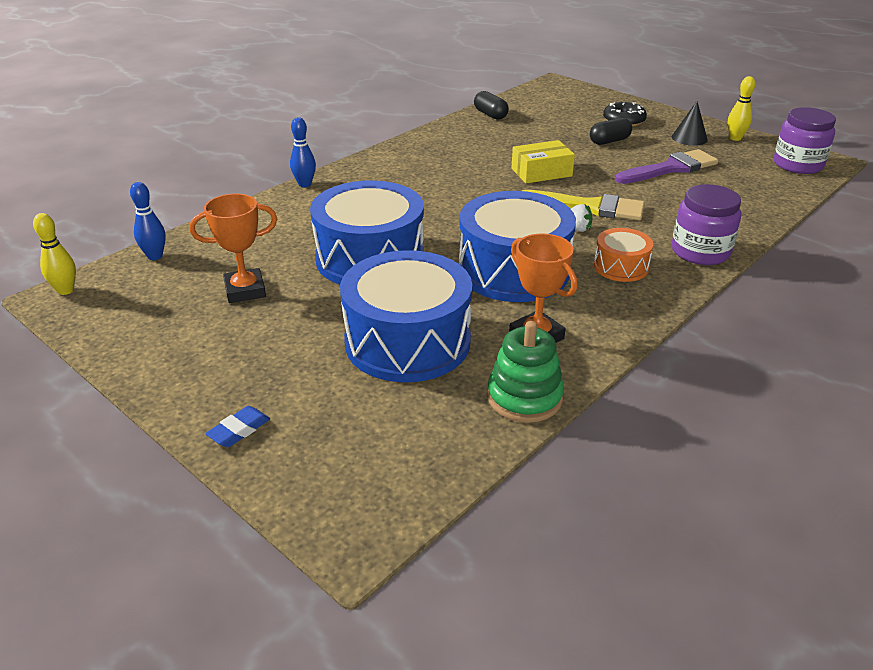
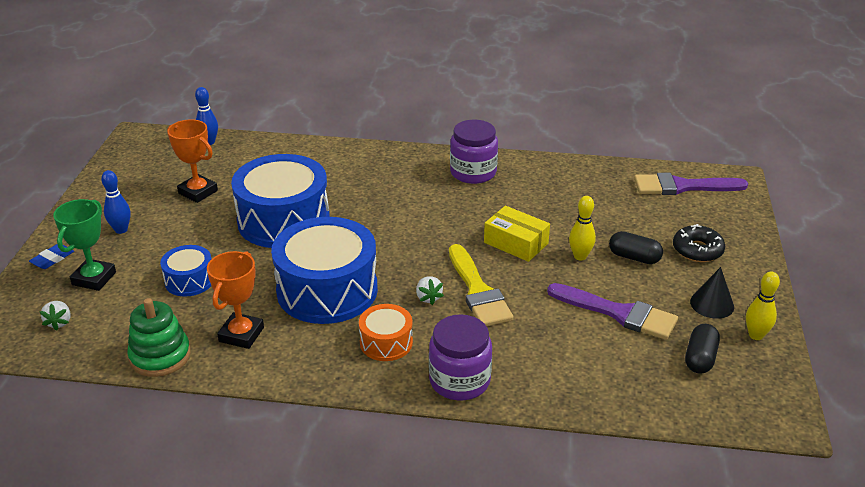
camera: 55 degrees right, 0 degrees up
yellow bowling pin [33,213,76,295] -> yellow bowling pin moved to [569,196,596,260]
blue eraser [205,406,270,447] -> blue eraser turned 60 degrees counterclockwise [29,244,74,269]
blue bowling pin [290,117,316,187] -> blue bowling pin moved to [101,170,130,234]
blue drum [340,250,472,382] -> blue drum [160,245,211,297], size x0.49
black capsule [474,91,509,120] -> black capsule moved to [685,324,720,374]
purple jar [774,107,836,174] -> purple jar moved to [450,120,498,184]
none -> white strawberry [39,301,70,330]
none -> green trophy [53,199,116,291]
none -> purple brush [634,173,748,195]

